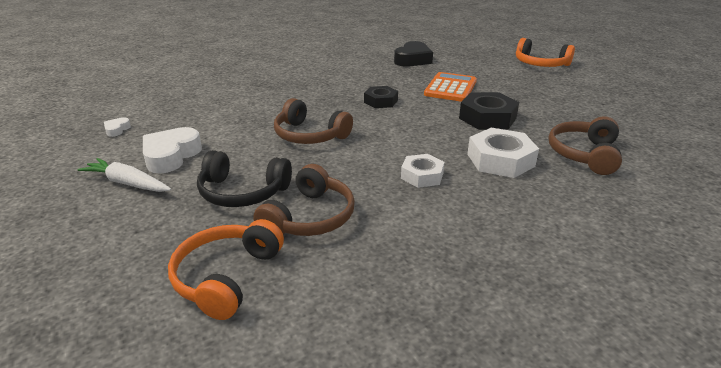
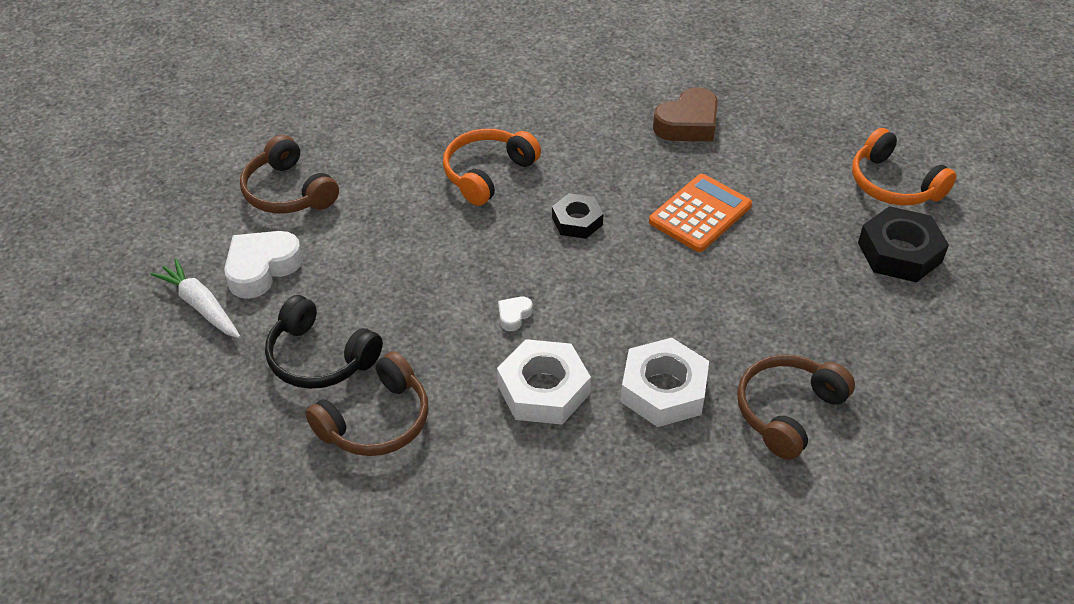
camera: 20 degrees right, 15 degrees up
white heart [104,117,131,137] -> white heart moved to [498,297,533,331]
orange headphones [168,219,284,320] -> orange headphones moved to [443,129,541,206]
brown headphones [274,98,353,144] -> brown headphones moved to [240,135,339,213]
black heart [394,41,433,67] -> brown heart [653,87,718,141]
white nut [401,154,445,188] -> white nut [497,339,591,425], size x1.57
black nut [459,92,519,130] -> black nut moved to [858,206,949,283]

